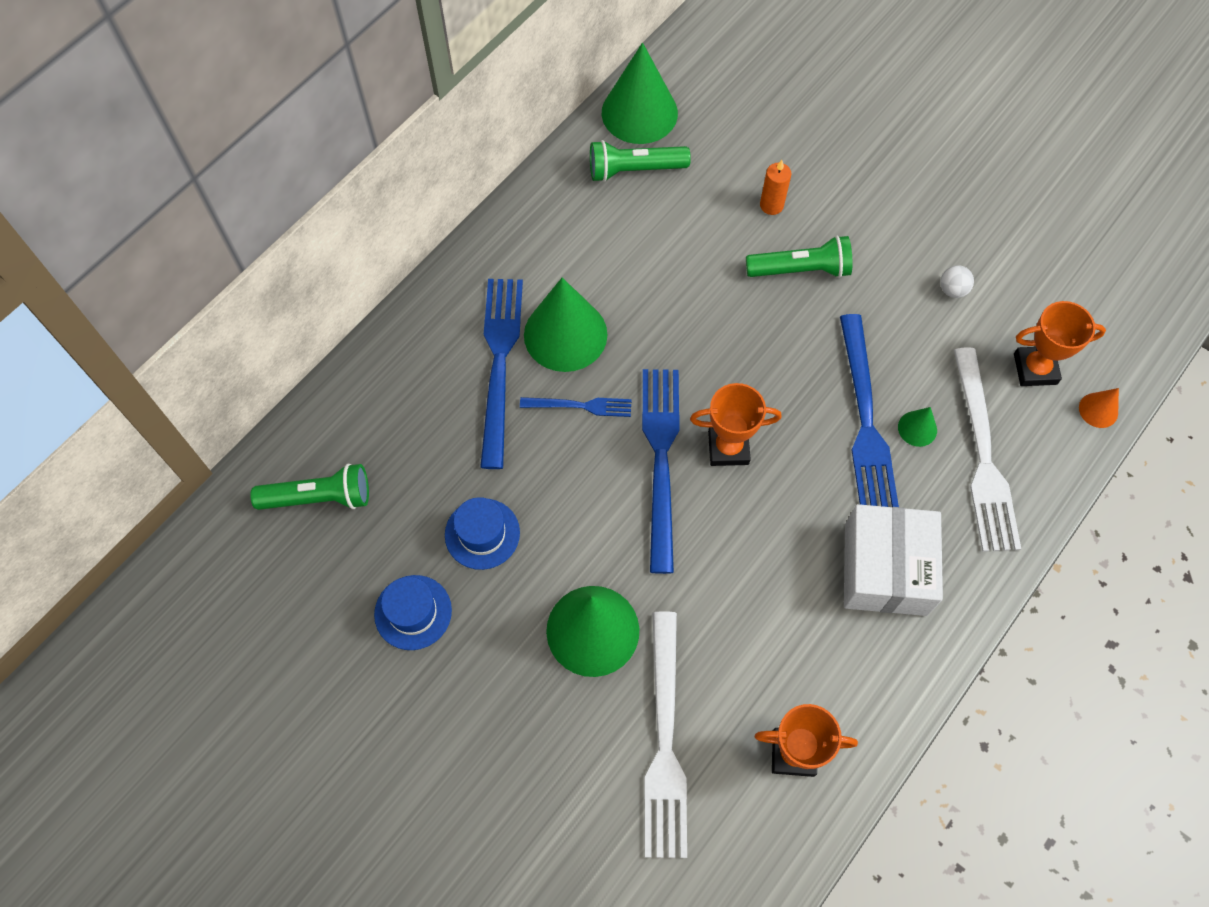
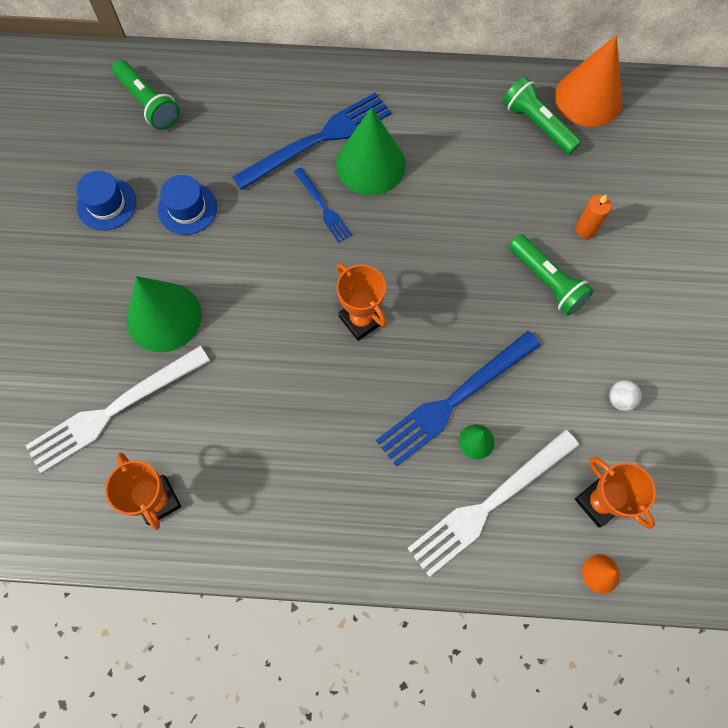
camera: 55 degrees right, 5 degrees up
green cone [602,43,678,144] -> orange cone [555,35,622,127]
blue fork [642,369,680,574] -> none
white box [844,504,943,616] -> none

